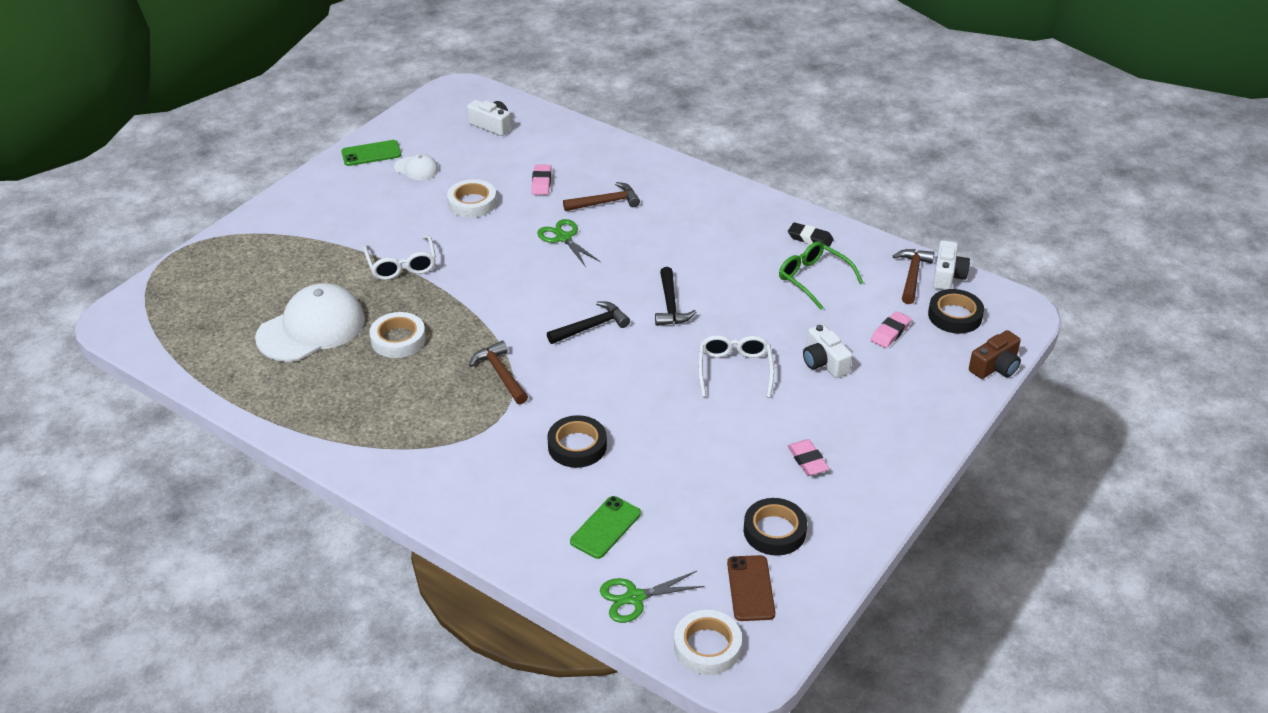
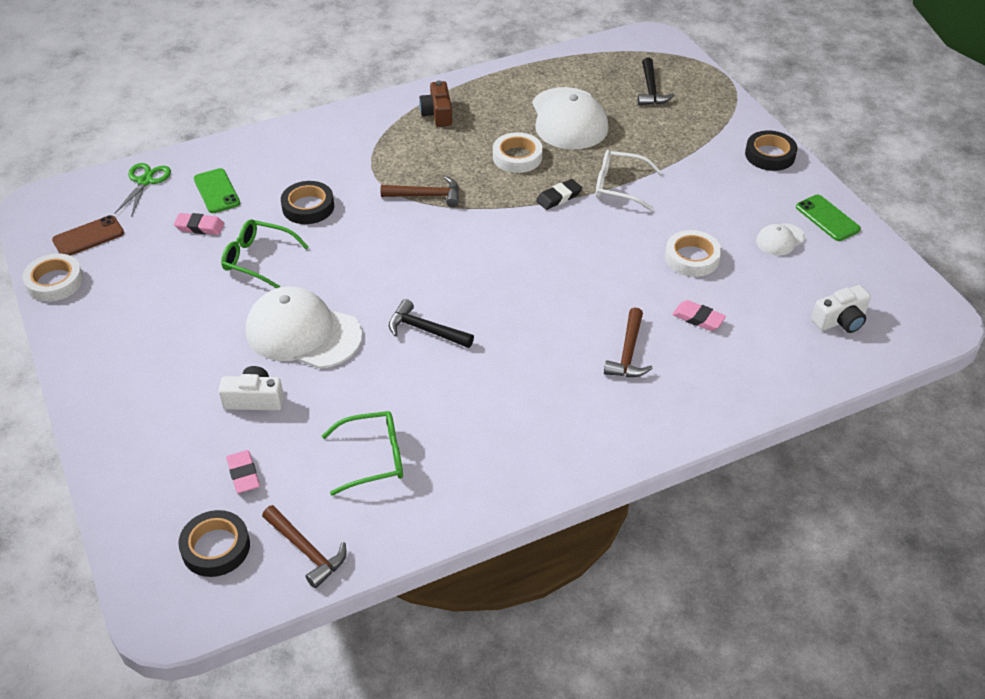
camera: 120 degrees right, 5 degrees up
green phone [341,140,401,166] -> green phone turned 45 degrees counterclockwise [796,195,861,241]
green scissors [537,219,600,267] -> none
black hammer [547,301,630,344] -> black hammer moved to [638,58,674,105]
white tape [674,610,742,675] -> white tape moved to [22,253,83,302]
white glasses [698,335,774,398] -> white cap [246,286,362,369]
brown phone [727,555,775,621] -> brown phone turned 60 degrees counterclockwise [52,215,124,256]
black tape [744,498,807,556] -> black tape moved to [745,130,797,171]
black eraser [788,222,834,247] -> black eraser moved to [536,179,582,210]
pink eraser [788,439,829,476] -> pink eraser moved to [174,213,224,235]
white camera [933,240,970,290] -> none
brown camera [969,330,1021,379] -> brown camera moved to [419,81,452,127]
none -> green glasses [221,219,308,288]

